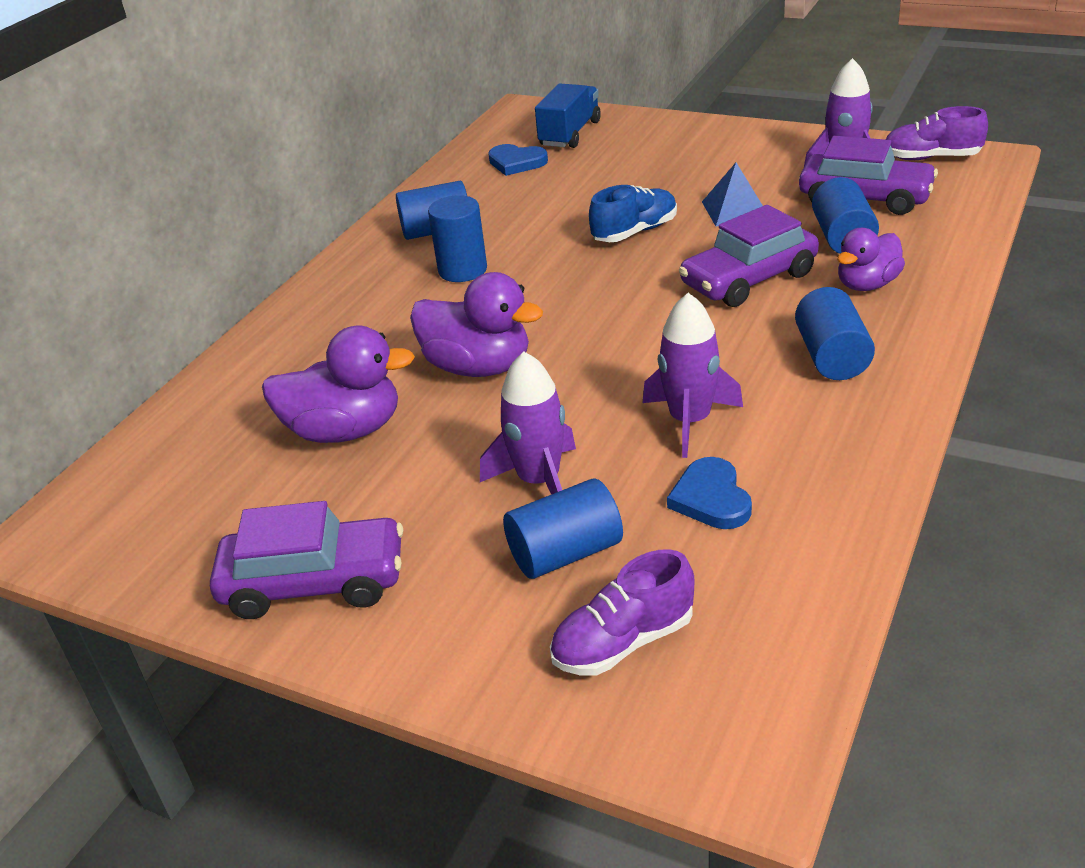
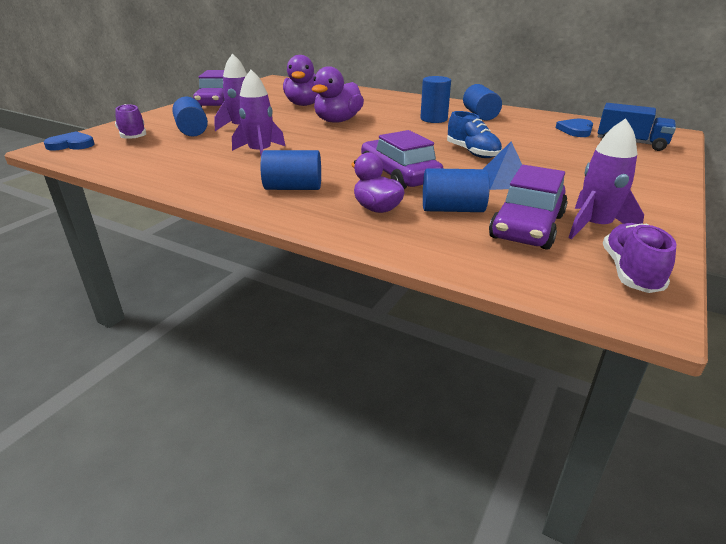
camera: 90 degrees right, 5 degrees down
blue heart [667,457,752,529] -> blue heart moved to [44,131,95,151]

